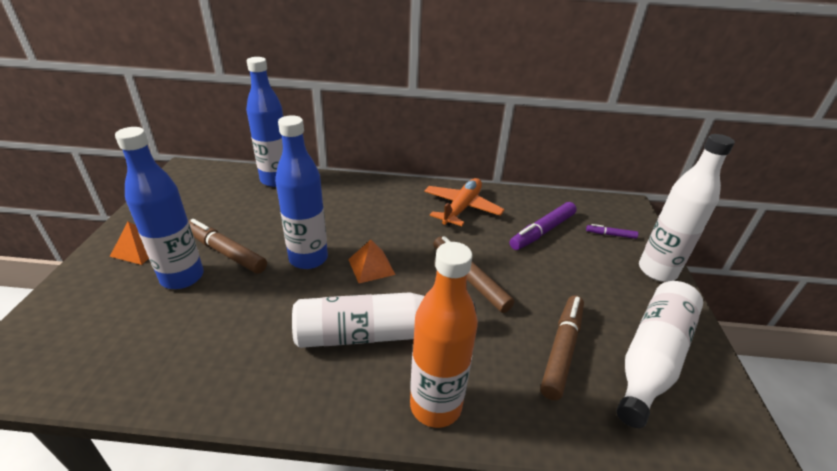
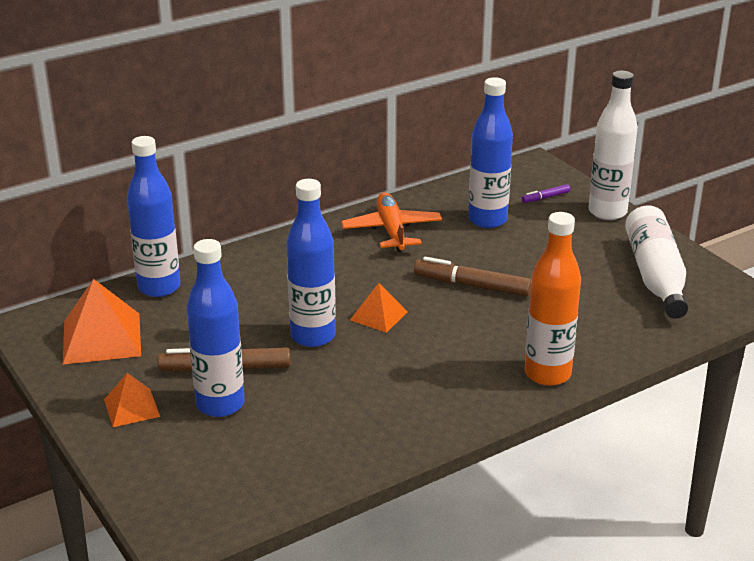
camera: 35 degrees left, 5 degrees down
white bottle [292,292,476,348] -> none
purple marker [510,202,577,250] -> blue bottle [468,77,513,228]
brown marker [540,295,584,400] -> none
none -> orange pyramid [63,279,141,364]

